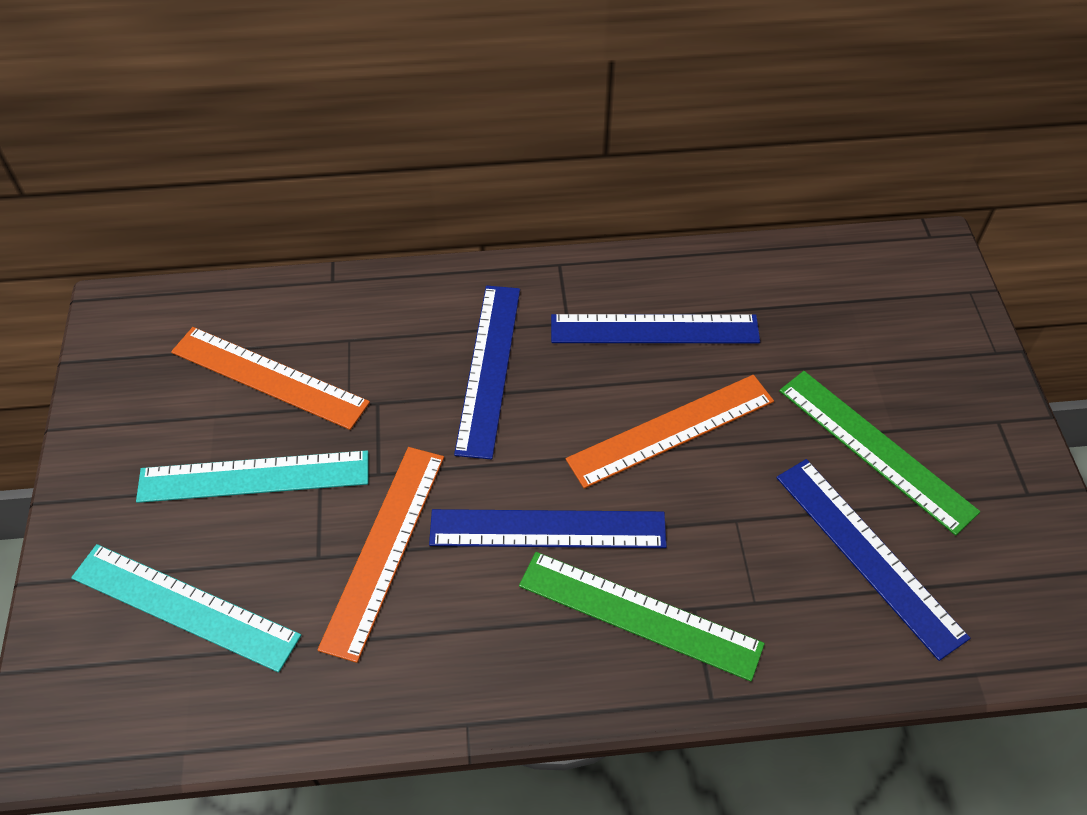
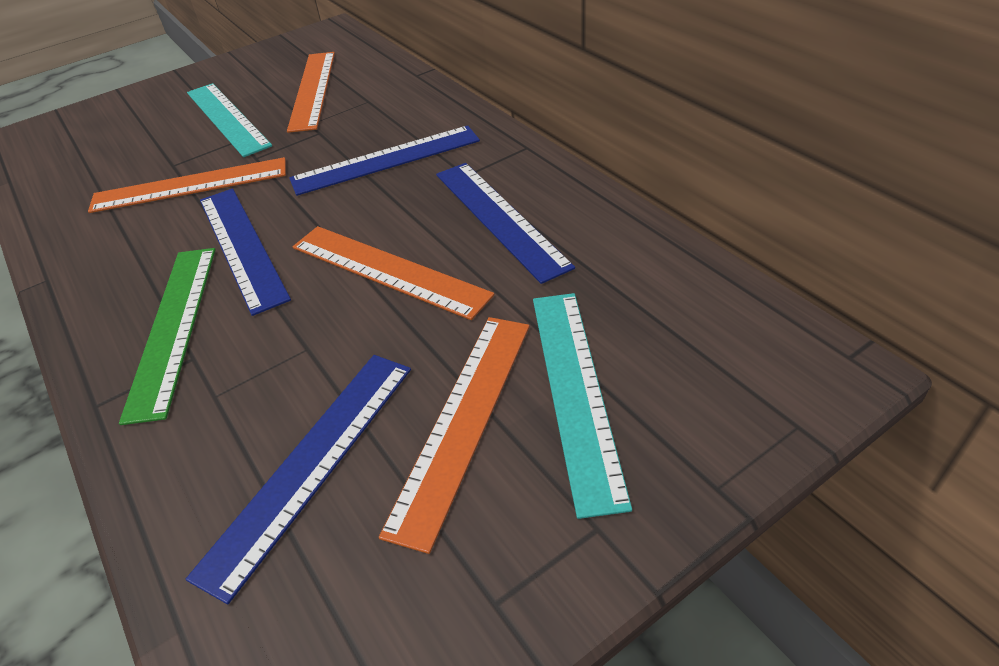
camera: 65 degrees right, 10 degrees down
turquoise ruler [71,544,301,672] -> turquoise ruler moved to [533,293,632,519]
green ruler [779,371,980,536] -> orange ruler [379,317,530,554]

